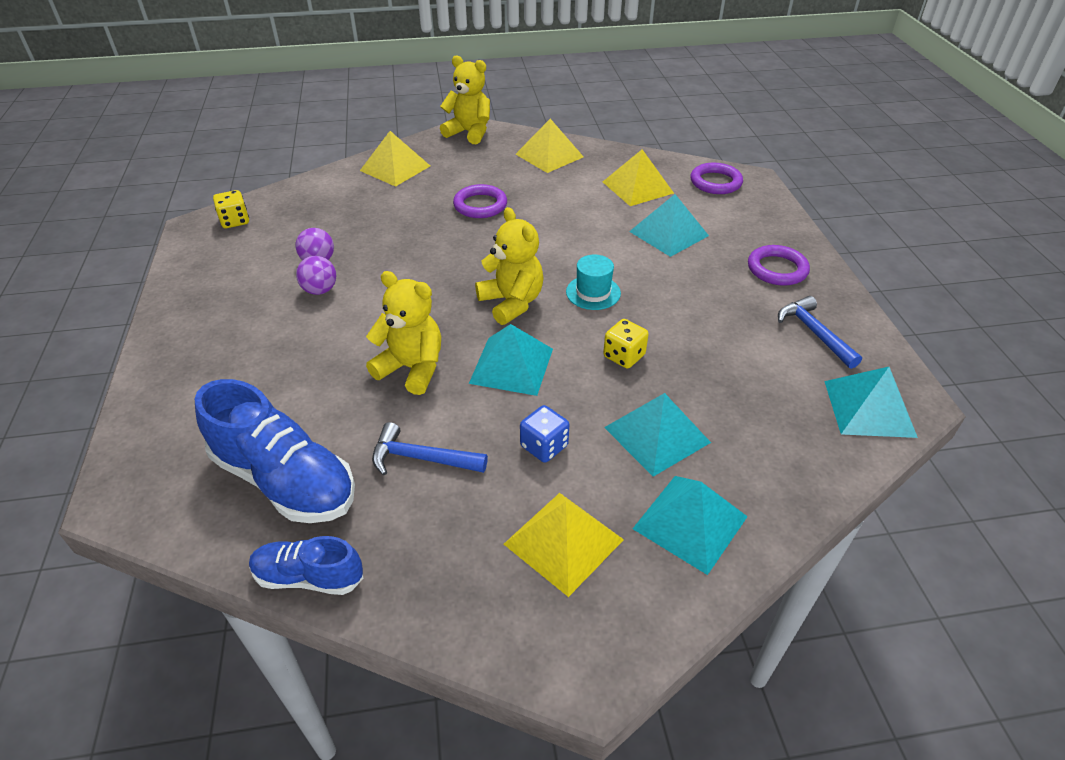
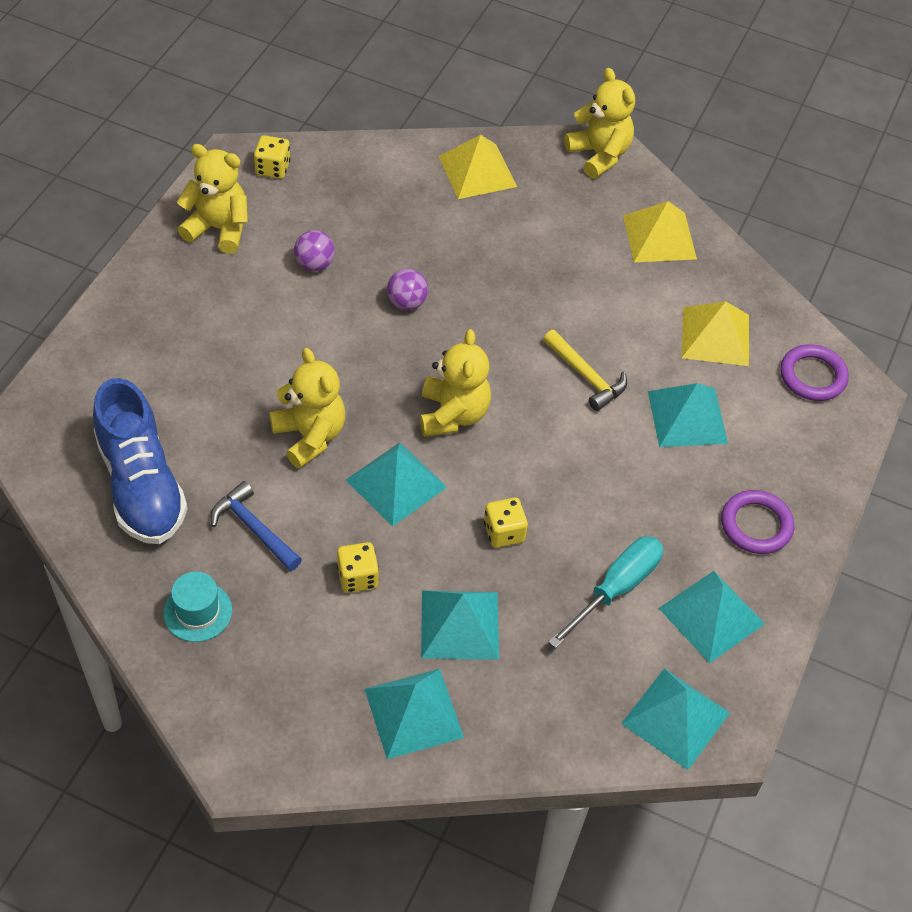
camera: 30 degrees right, 10 degrees up
blue shoe [249,536,363,595] -> none
purple ball [296,256,336,295] -> purple ball moved to [387,269,428,310]
purple ring [453,184,507,218] -> none
yellow pyramid [504,493,624,597] -> none
blue dice [520,405,569,463] -> yellow dice [337,542,379,593]
turquoise hat [566,255,621,310] -> turquoise hat moved to [163,572,232,642]
blue hammer [778,296,862,369] -> turquoise pyramid [659,571,765,663]
none -> yellow teddy bear [177,144,248,254]
none -> yellow hammer [543,330,627,411]
none -> turquoise screwdriver [548,536,663,648]

